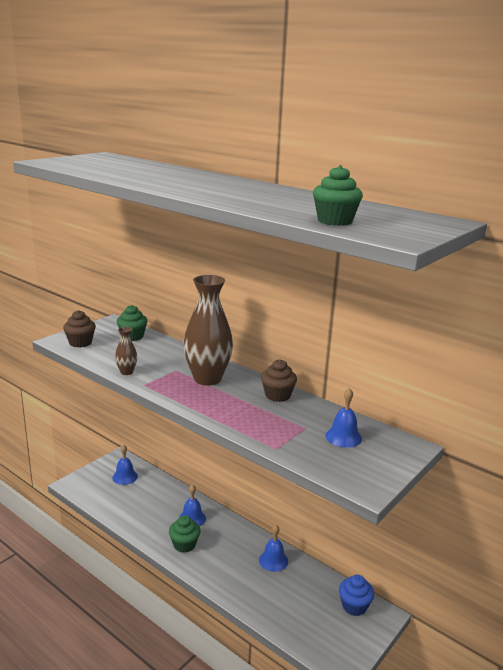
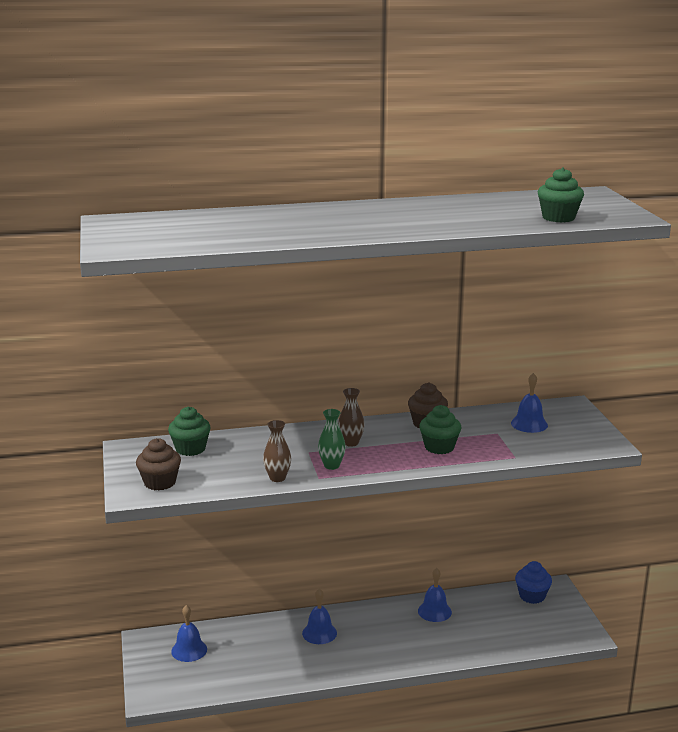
camera: 50 degrees left, 0 degrees up
green cupcake [169,515,201,553] -> green cupcake moved to [419,405,461,454]
brown vase [183,275,233,386] -> brown vase [338,388,365,447], size x0.45
none -> green vase [318,409,346,470]

